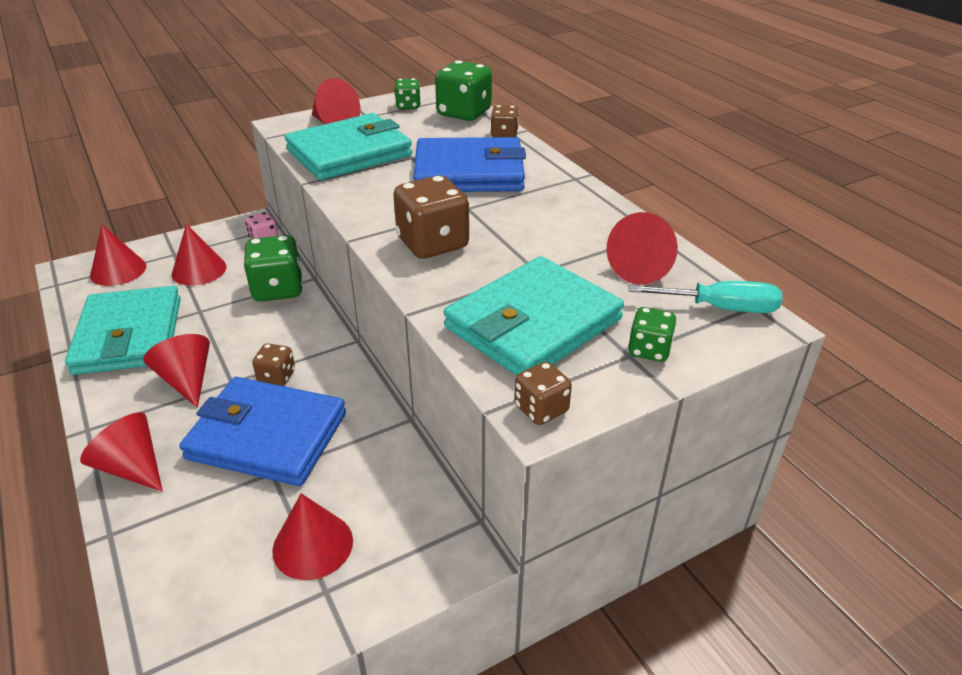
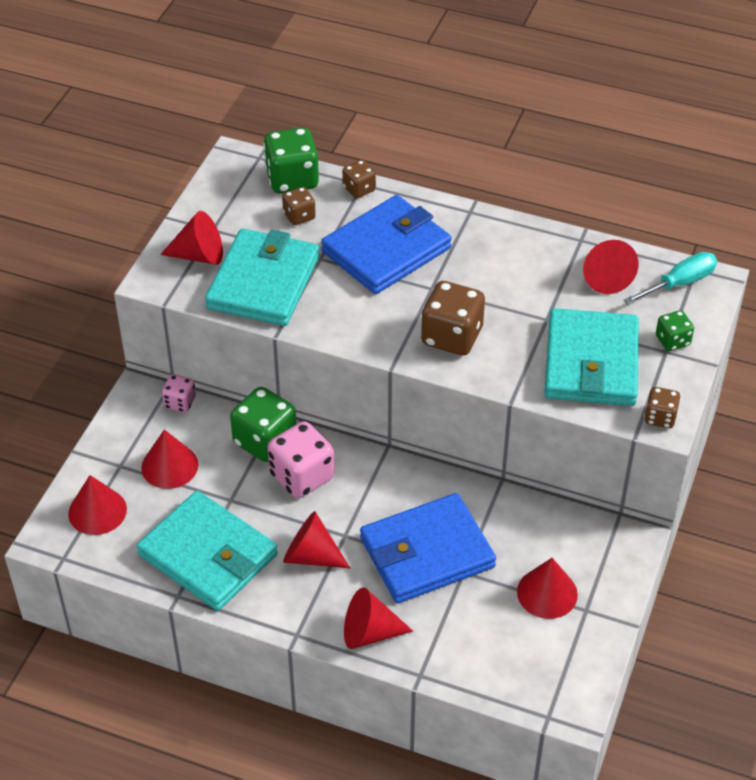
camera: 40 degrees left, 10 degrees up
brown dice [252,343,295,386] -> brown dice moved to [282,187,316,225]
green dice [395,78,421,109] -> none
none -> pink dice [267,421,334,498]

